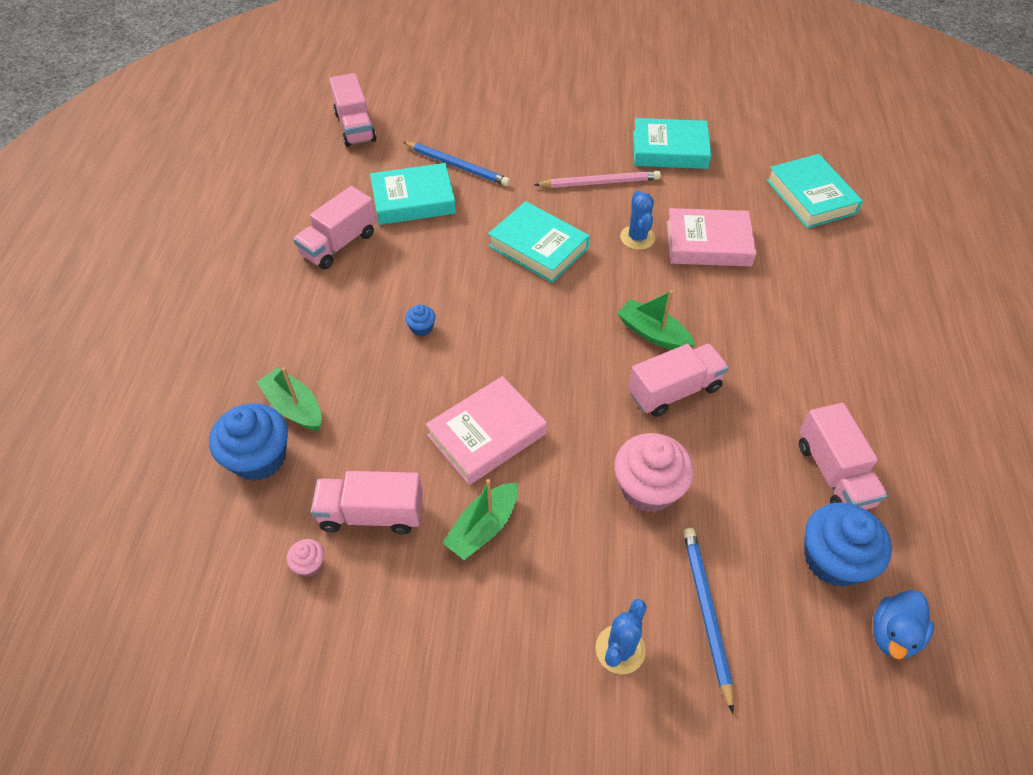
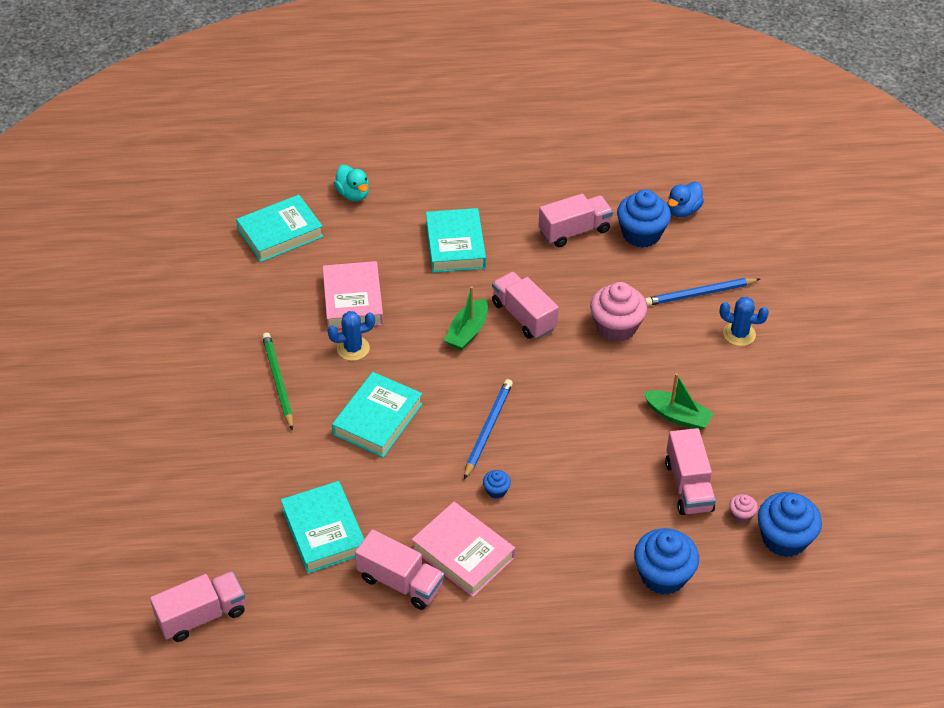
camera: 100 degrees left, 5 degrees down
green boat [257,367,322,430] -> none
blue pencil [403,142,510,186] -> blue pencil moved to [464,379,513,480]
pink book [425,376,547,485] -> pink book moved to [411,502,515,597]
pink pencil [534,171,661,188] -> green pencil [262,333,293,431]
turquoise book [633,118,712,169] -> turquoise book moved to [426,208,486,273]
blue duck [873,590,934,659] -> blue duck turned 105 degrees clockwise [668,182,704,217]
none -> turquoise duck [334,165,369,201]
none -> blue cupcake [758,492,822,557]

